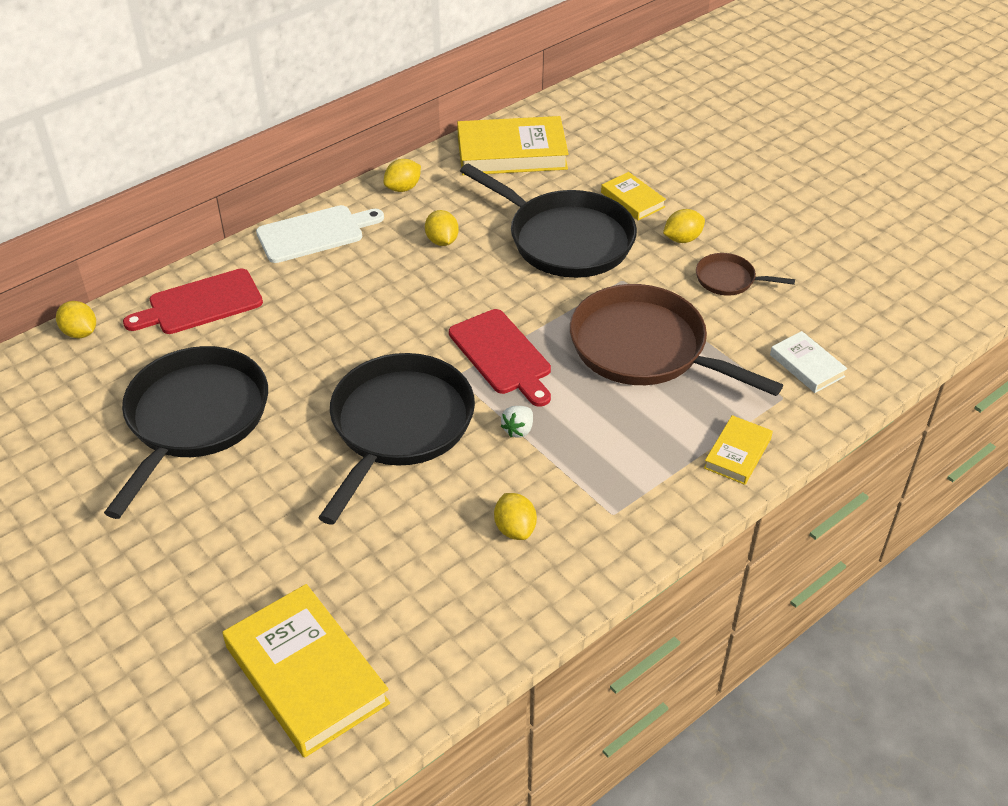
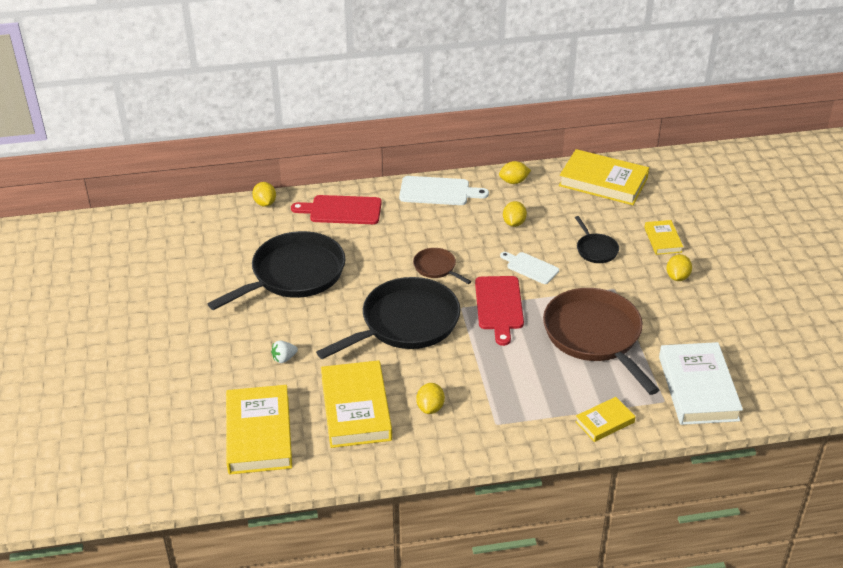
camera: 30 degrees right, 5 degrees down
black pan [460,163,637,278] -> black pan [575,216,619,263], size x0.46
white strawberry [501,406,533,438] -> white strawberry moved to [271,340,298,363]
yellow lemon [663,209,705,243] -> yellow lemon turned 75 degrees counterclockwise [666,254,692,281]
brown pan [696,253,795,296] -> brown pan moved to [413,248,471,284]
white book [770,331,847,393] -> white book [659,342,743,425], size x1.92
none -> yellow book [321,360,392,448]
none -> white cutting board [500,252,559,284]

